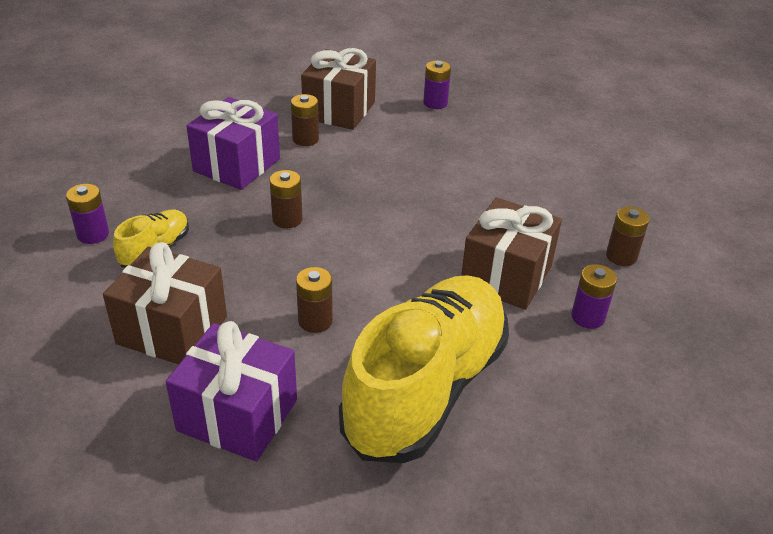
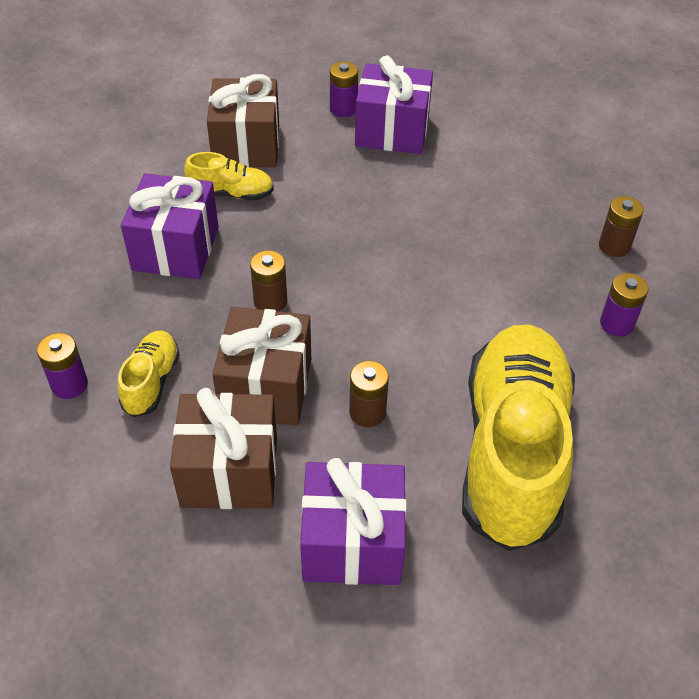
camera: 20 degrees left, 10 degrees up
brown battery [291,94,319,146] -> yellow shoe [184,152,274,201]
brown gift [461,197,562,310] -> brown gift moved to [212,307,311,426]
none -> purple gift [355,55,433,154]

